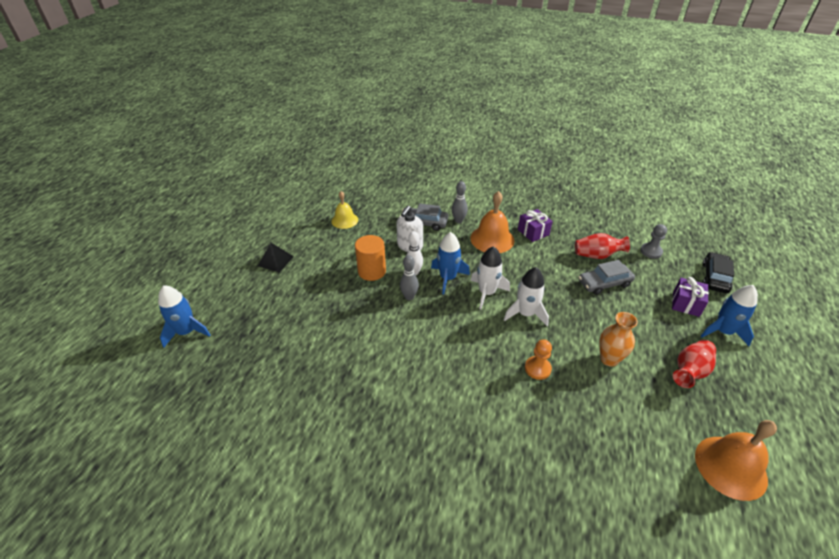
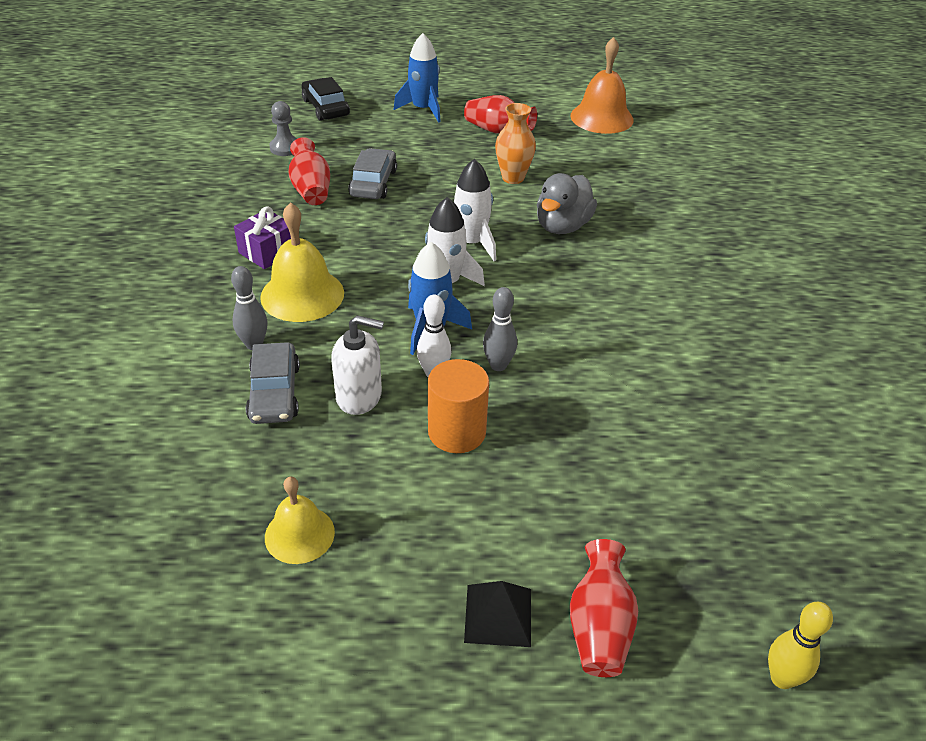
camera: 110 degrees left, 0 degrees up
blue rocket [158,285,211,348] -> yellow bowling pin [768,602,833,689]
orange bell [470,191,514,253] -> yellow bell [260,202,344,322]
orange pawn [525,339,552,380] -> grey duck [537,173,597,234]
grey car [579,260,635,295] -> grey car turned 135 degrees counterclockwise [348,148,397,199]
purple gift [672,277,709,317] -> none
black car [702,252,734,293] -> black car turned 60 degrees clockwise [302,77,350,121]
none -> red vase [569,539,638,677]

